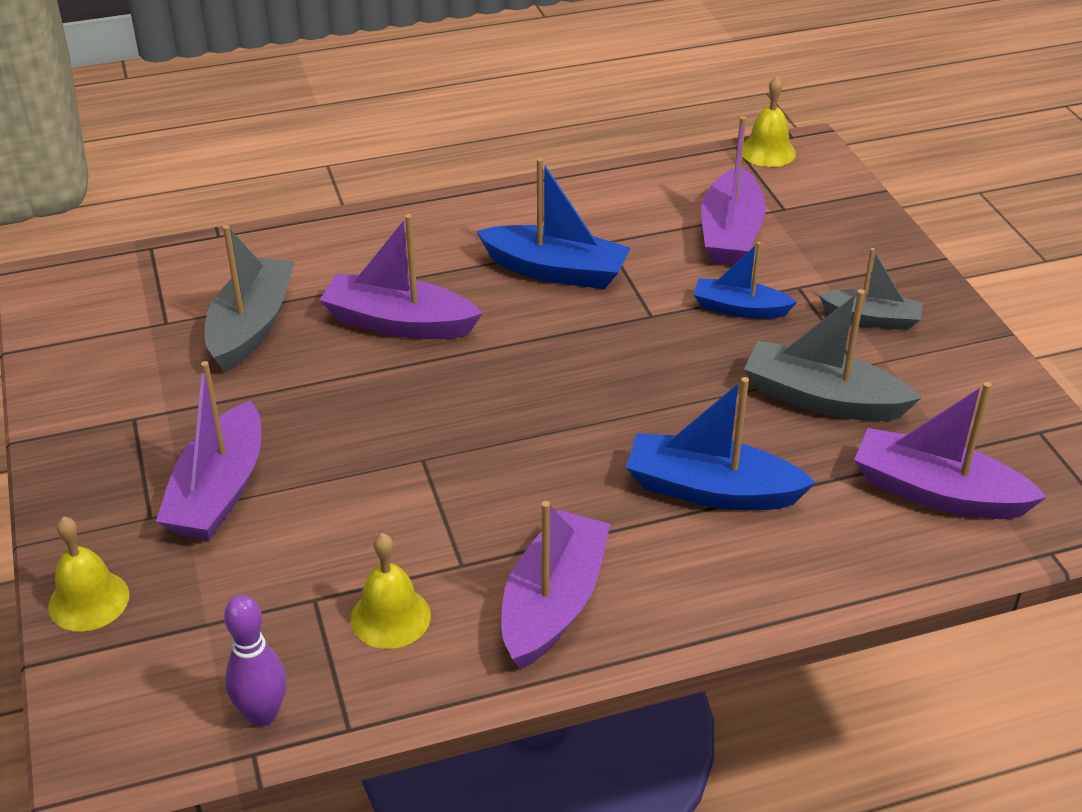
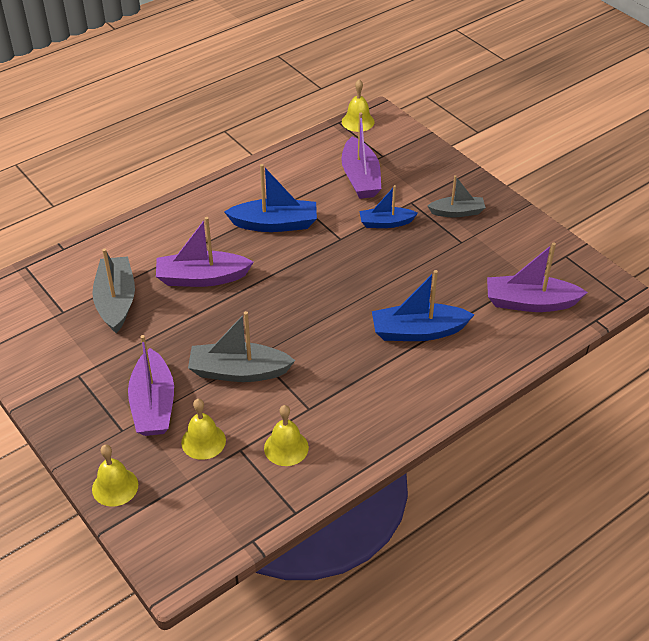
camera: 20 degrees left, 5 degrees up
purple bowling pin [224,595,287,727] -> none
purple boat [502,501,610,669] -> none
grey boat [744,289,921,421] -> grey boat moved to [188,311,296,382]
none -> yellow bell [181,399,226,460]

